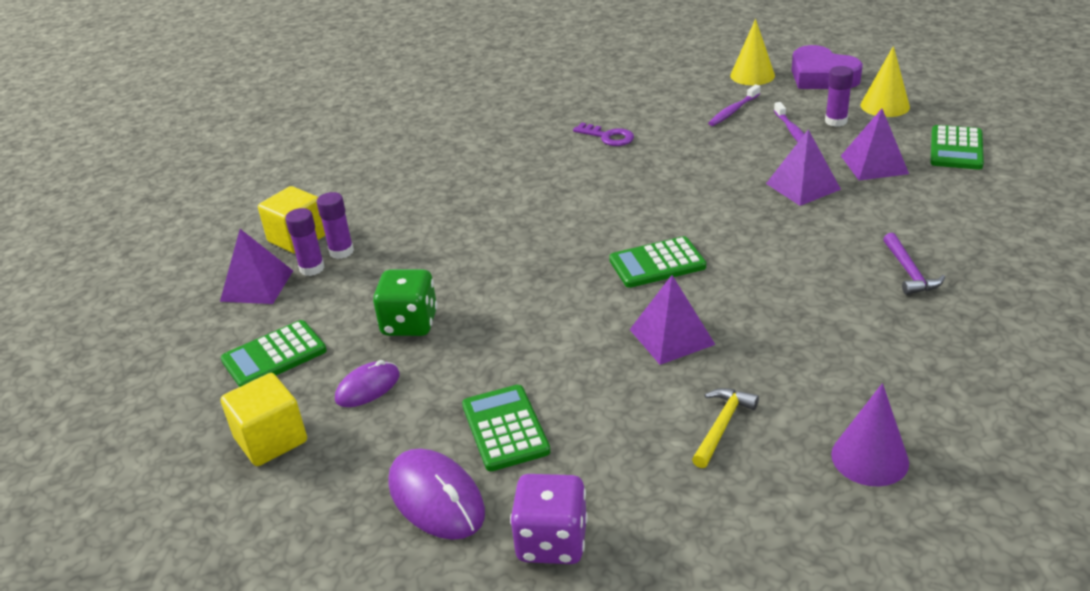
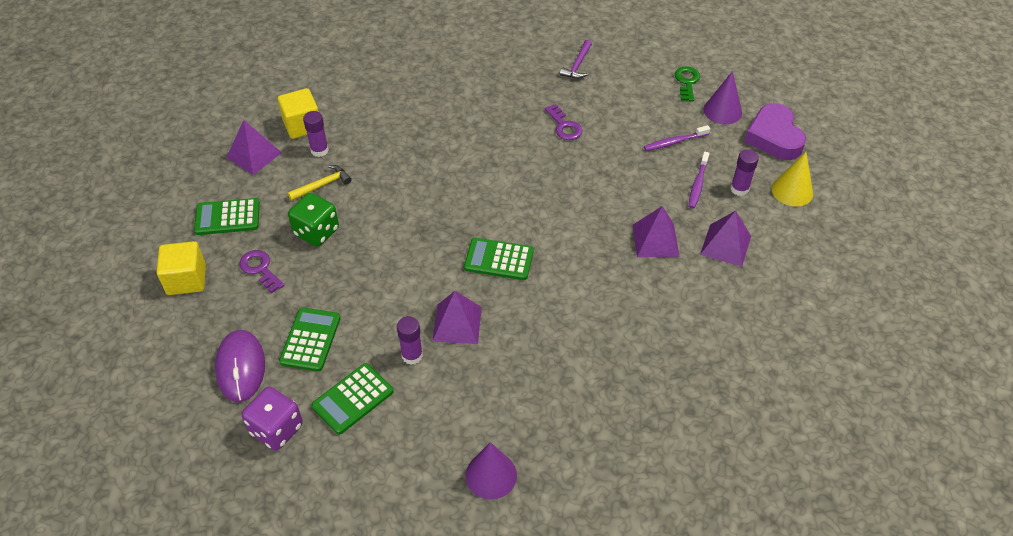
camera: 25 degrees right, 15 degrees up
purple glue stick [285,208,325,276] -> purple glue stick moved to [397,316,423,365]
purple mouse [335,360,400,407] -> purple key [239,250,284,293]
yellow hammer [692,388,759,468] -> yellow hammer moved to [288,165,351,201]
yellow cone [730,19,775,85] -> purple cone [704,71,742,124]
purple hammer [883,233,945,295] -> purple hammer moved to [560,40,592,79]
green calculator [930,125,984,170] -> green calculator moved to [311,363,394,435]
none -> green key [675,66,700,101]

